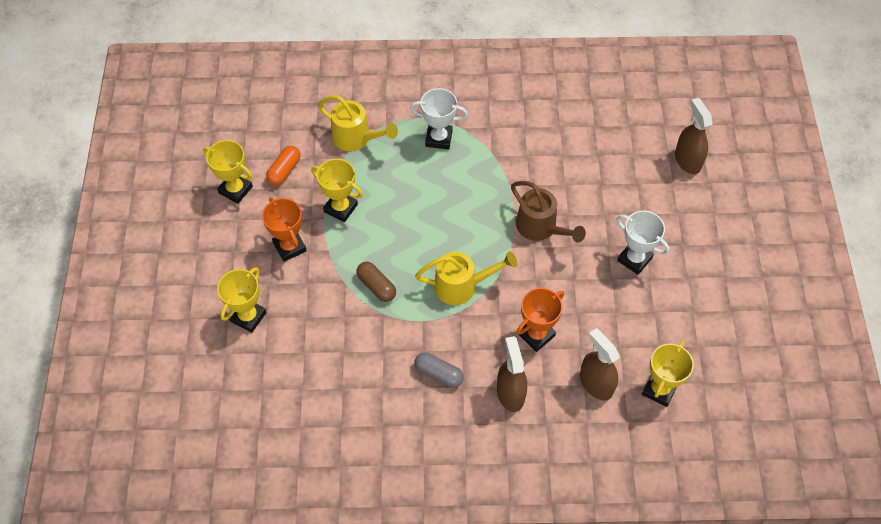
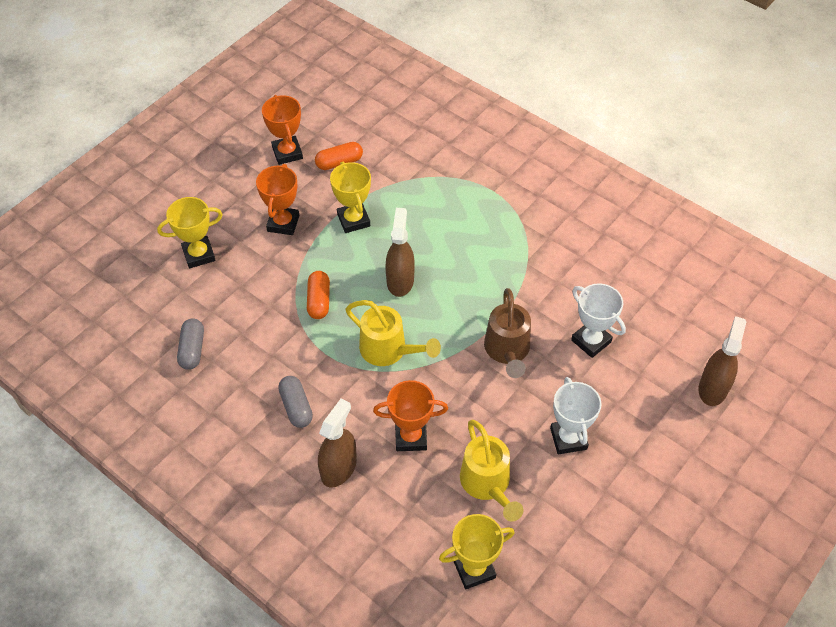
camera: 40 degrees right, 5 degrees down
yellow trophy [203,140,253,204] -> orange trophy [262,95,303,165]
yellow watering can [318,95,398,151] -> yellow watering can moved to [460,420,523,522]
brown capsule [356,262,396,302] -> orange capsule [307,271,330,319]
white trophy [410,88,468,150] -> white trophy moved to [571,283,626,358]
brown spray bottle [580,328,620,401] -> brown spray bottle moved to [385,208,415,297]
none -> grey capsule [177,318,204,370]

